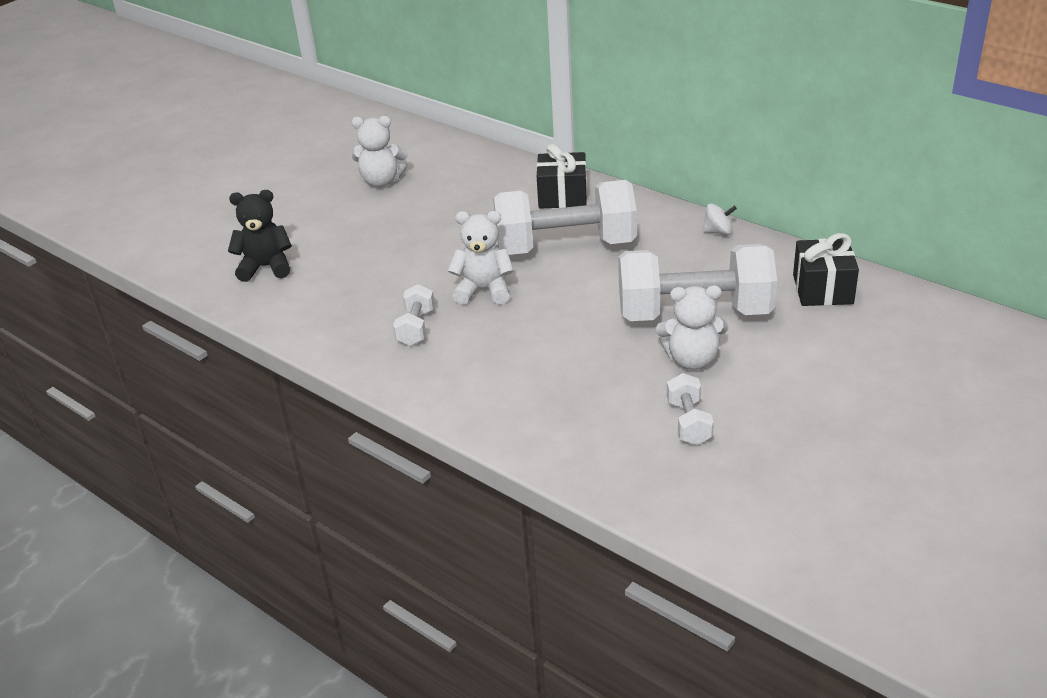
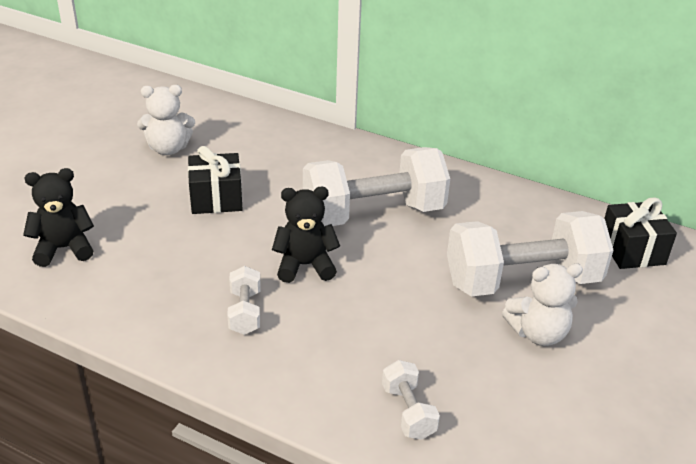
camera: 15 degrees left, 0 degrees up
white teddy bear [448,211,514,304] -> black teddy bear [272,187,340,283]
black gift [536,144,587,209] -> black gift moved to [188,146,243,214]
white dumbbell [667,373,714,445] -> white dumbbell moved to [382,360,440,440]
white spinning top [702,203,737,235] -> none

